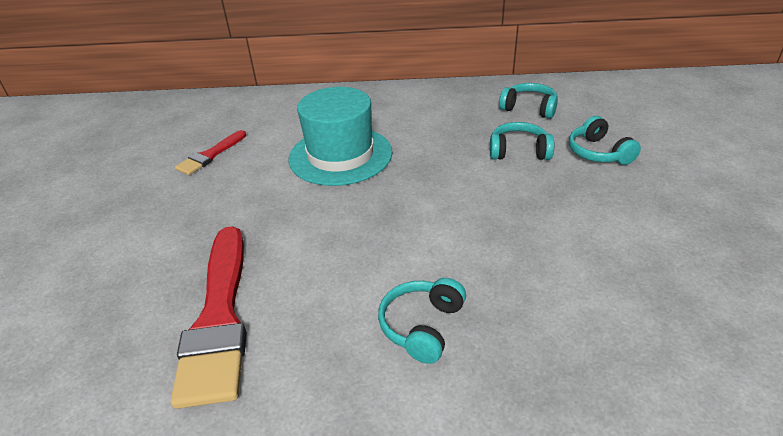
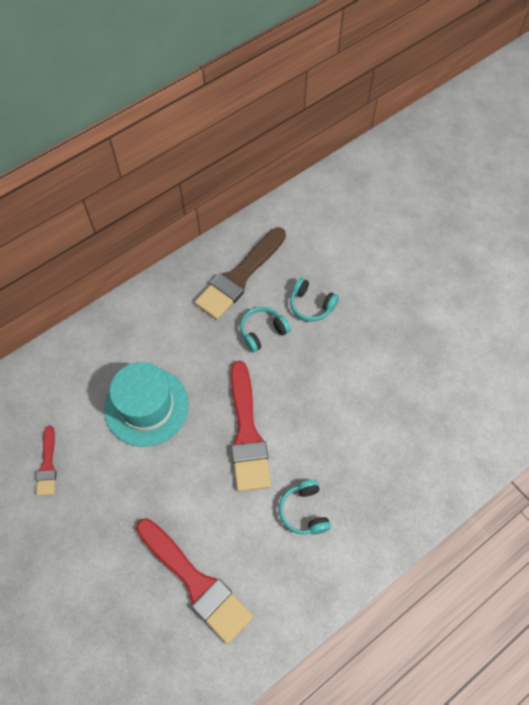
camera: 40 degrees left, 25 degrees up
turquoise headphones [499,83,558,119] -> brown brush [195,227,286,320]
none -> red brush [230,361,271,492]

